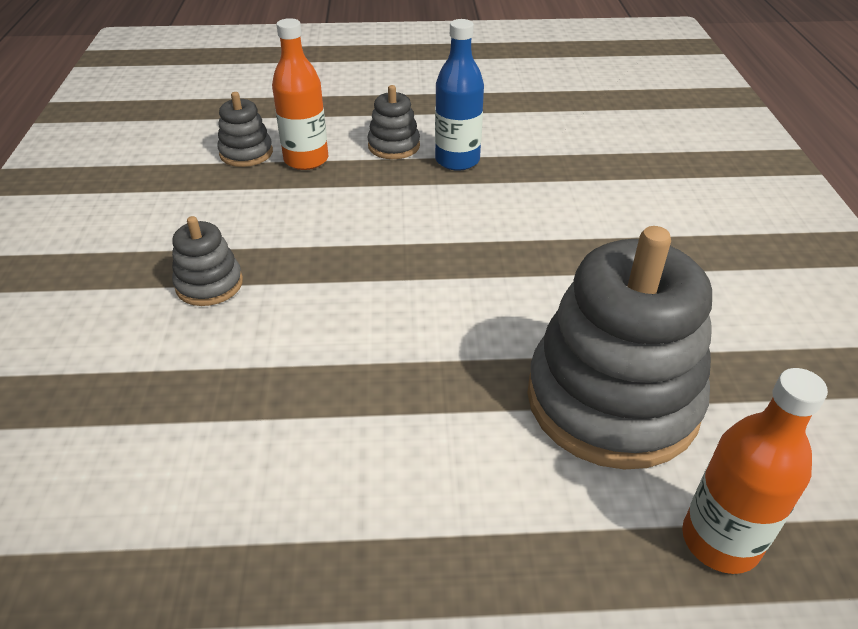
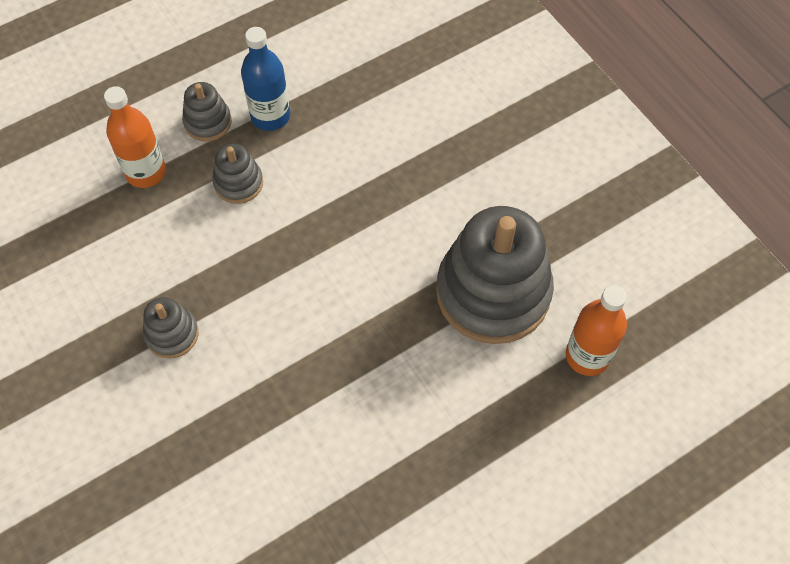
camera: 30 degrees left, 20 degrees up
grey stacking toy [217,92,273,167] -> grey stacking toy moved to [212,144,263,204]

